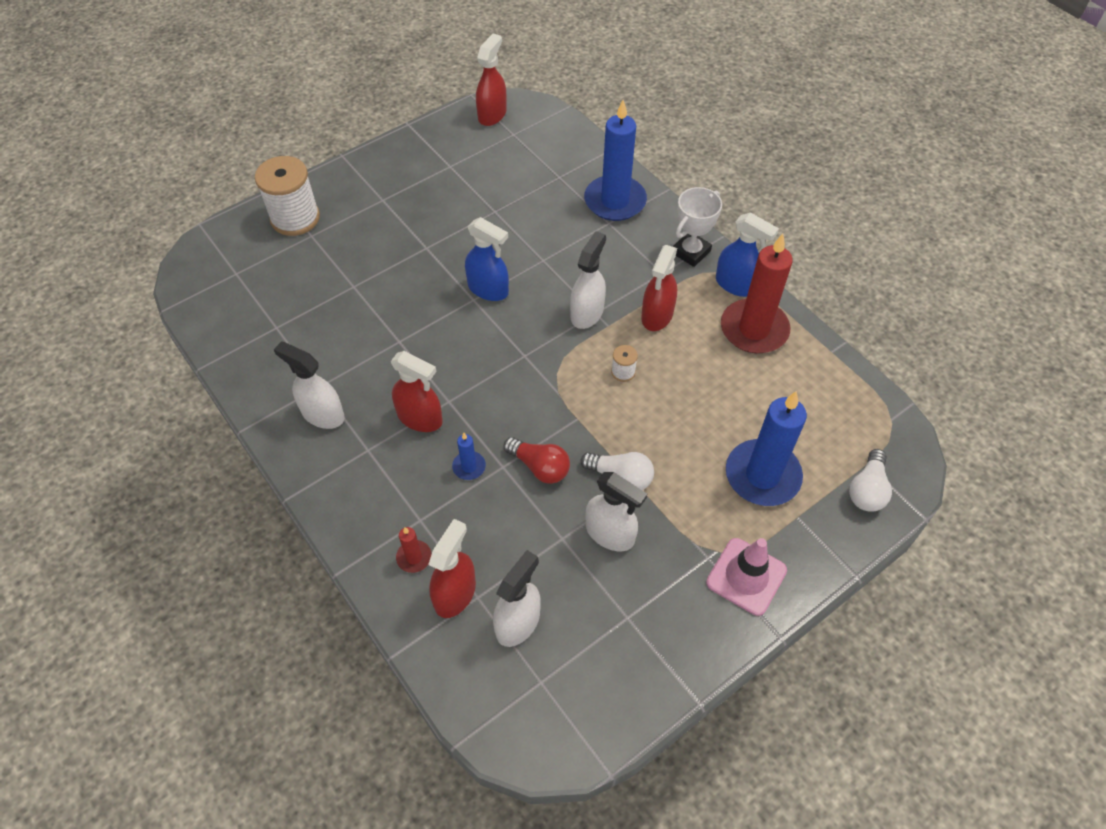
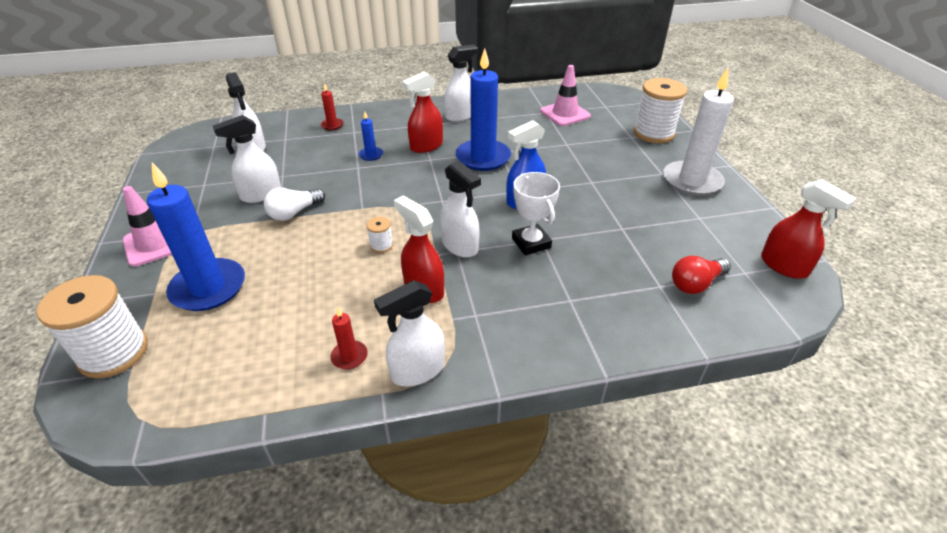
camera: 115 degrees right, 15 degrees down
red spray bottle [428,519,476,618] -> none
red light bulb [504,437,570,484] -> red light bulb moved to [672,256,731,294]
blue candle [584,100,647,221] -> blue candle moved to [456,48,511,171]
white trophy [673,187,722,267] -> white trophy moved to [512,172,560,256]
blue spray bottle [716,212,779,297] -> white spray bottle [374,280,445,386]
red candle [721,234,793,353] -> red candle [330,308,368,370], size x0.44
white light bulb [849,449,892,512] -> white spool [37,275,148,378]
none -> pink traffic cone [540,65,591,126]
none -> white candle [663,68,734,196]

